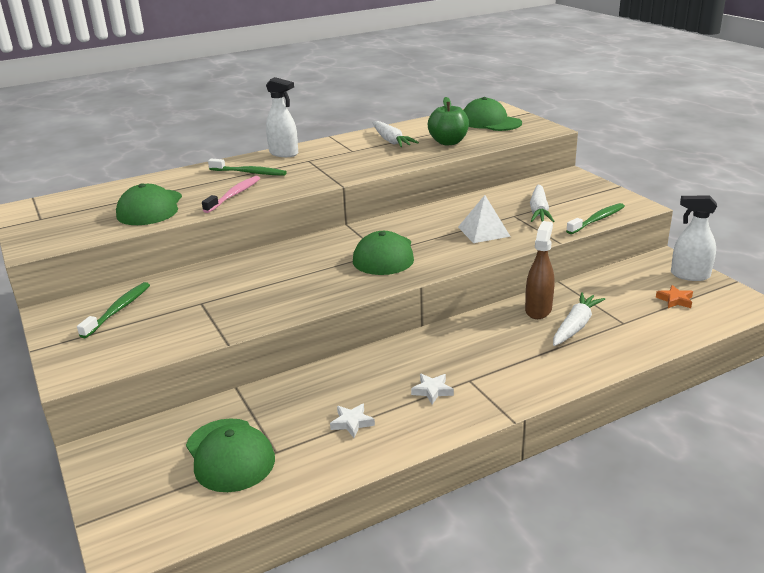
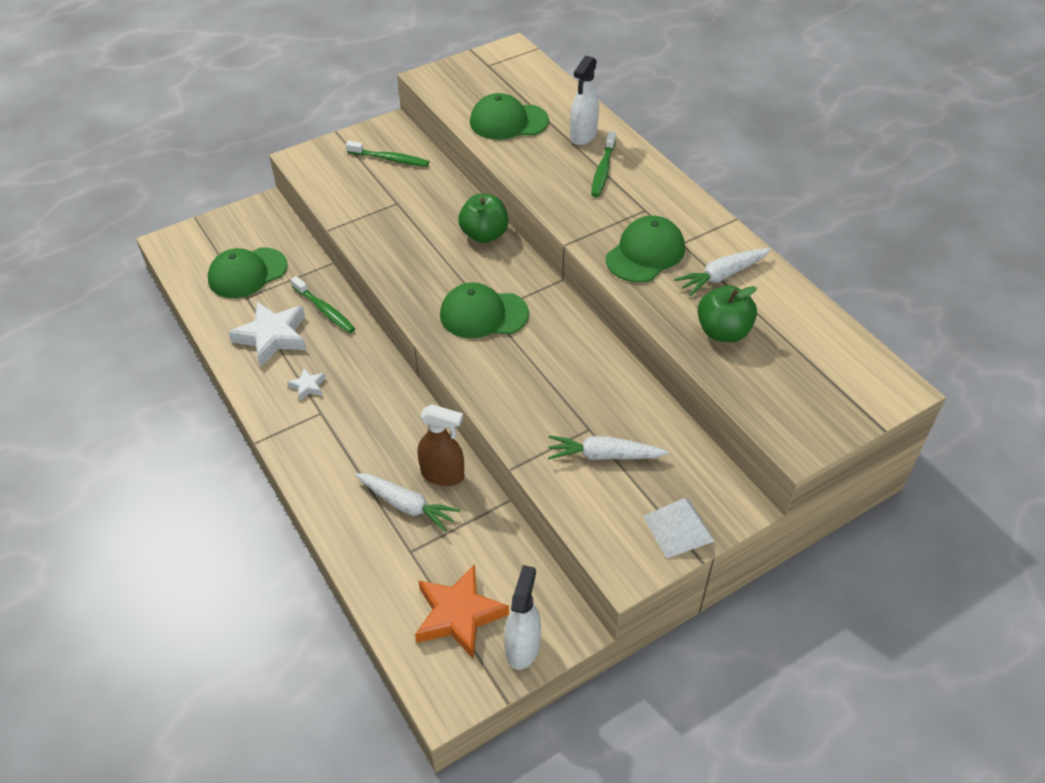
camera: 85 degrees right, 20 degrees up
pink toothbrush [202,176,260,213] -> none
white spray bottle [266,77,298,157] -> white spray bottle moved to [570,56,599,145]
white star [330,403,375,438] -> white star [229,302,307,367], size x2.12
white pyramid [458,195,511,243] -> white pyramid moved to [643,498,715,559]
green cap [463,97,522,131] -> green cap moved to [606,216,685,282]
green toothbrush [566,203,625,234] -> green toothbrush moved to [291,276,355,333]
orange star [656,285,693,308] -> orange star [415,564,509,659], size x2.12
none -> green apple [458,194,509,243]

